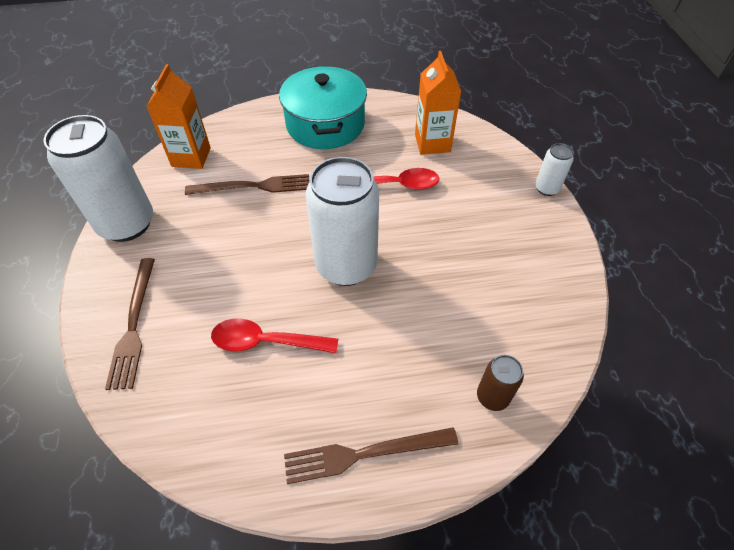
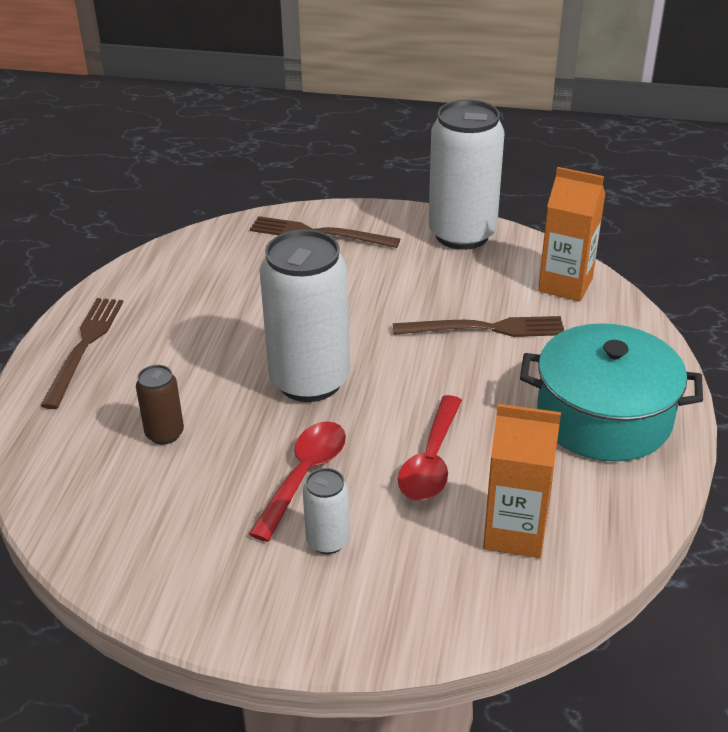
camera: 110 degrees right, 15 degrees down
brown fork [185,174,309,195] -> brown fork turned 105 degrees counterclockwise [393,316,565,337]
red spoon [211,318,338,353] -> red spoon moved to [249,421,346,542]
brown can [477,355,524,411] -> brown can moved to [136,365,184,445]
white can [535,143,574,196] -> white can moved to [303,468,350,554]

